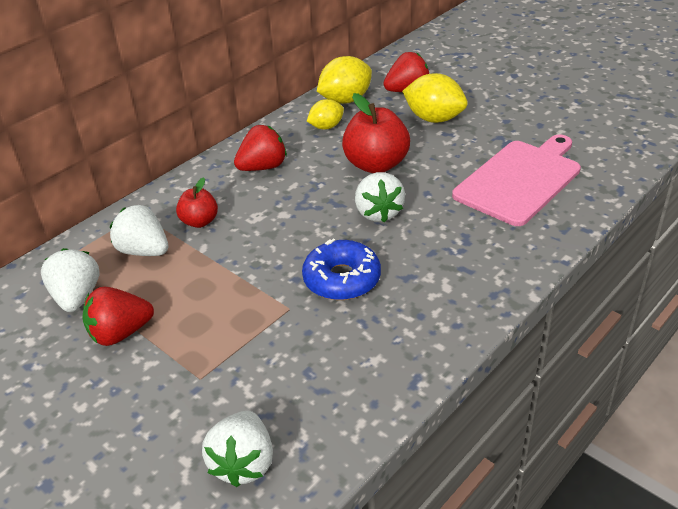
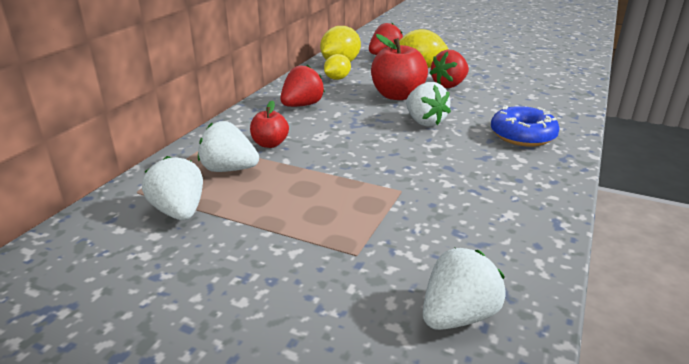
camera: 20 degrees left, 10 degrees down
red strawberry [82,287,154,346] -> red strawberry moved to [429,50,469,88]
white strawberry [202,411,273,487] -> white strawberry turned 120 degrees counterclockwise [423,248,506,330]
blue donut [302,239,381,300] -> blue donut moved to [491,106,560,147]
pink cutting board [452,135,581,226] -> none

